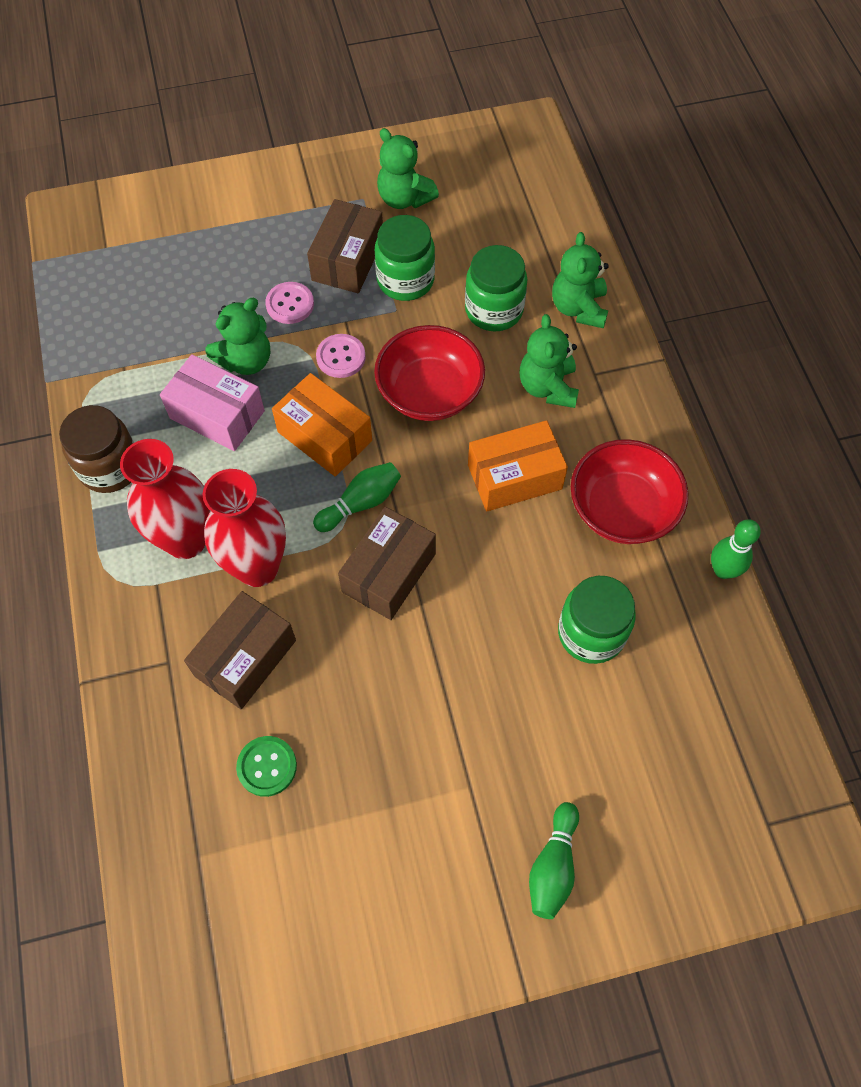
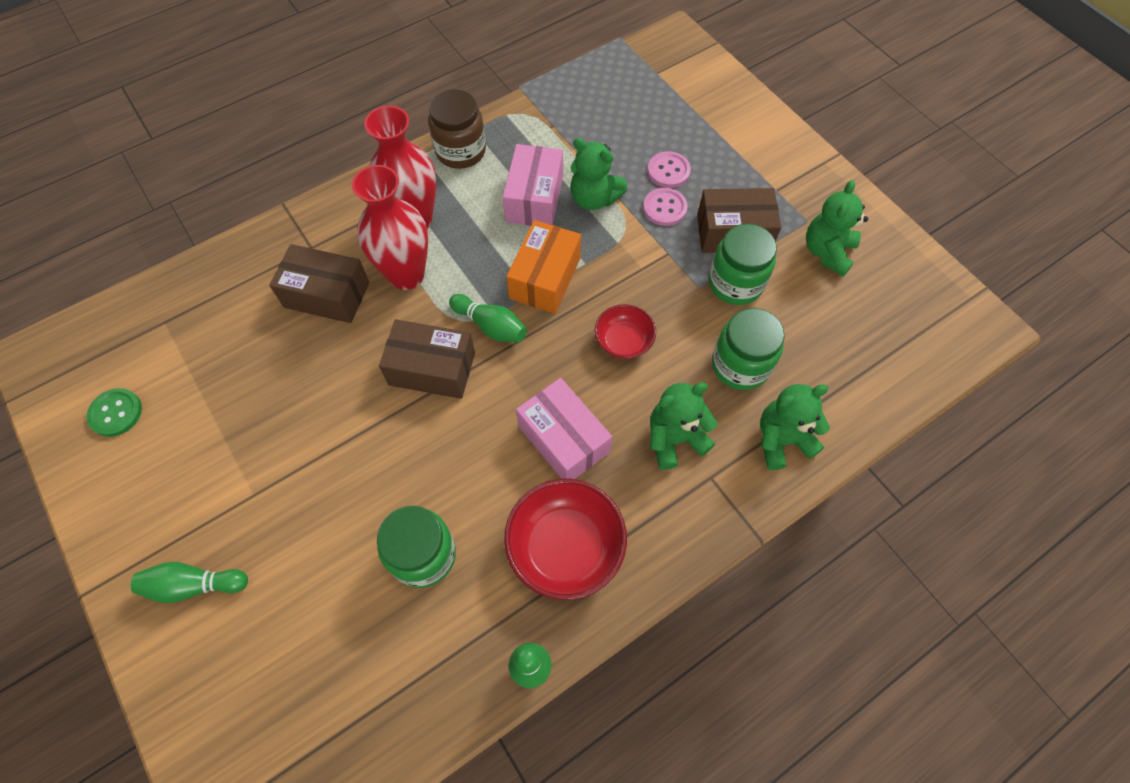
camera: 70 degrees right, 0 degrees up
green button [236,736,297,797] -> green button moved to [87,388,142,437]
pink button [316,334,366,378] -> pink button moved to [648,152,691,188]
red bowl [374,325,485,421] -> red bowl [594,304,656,359], size x0.59
orange box [468,420,568,512] -> pink box [516,378,612,479]

